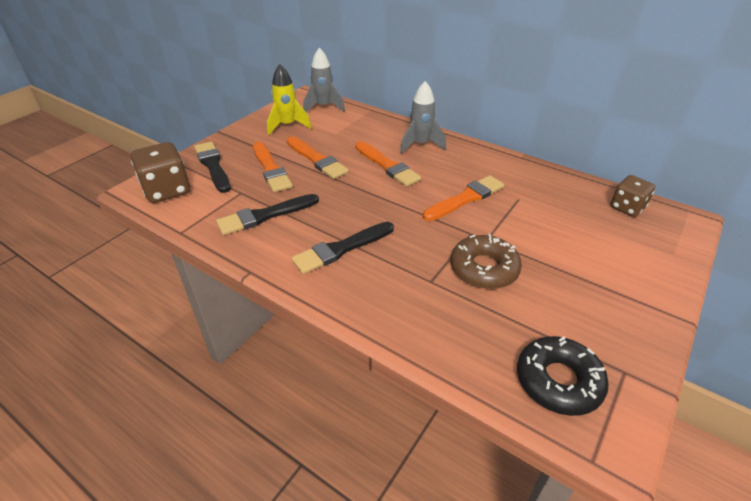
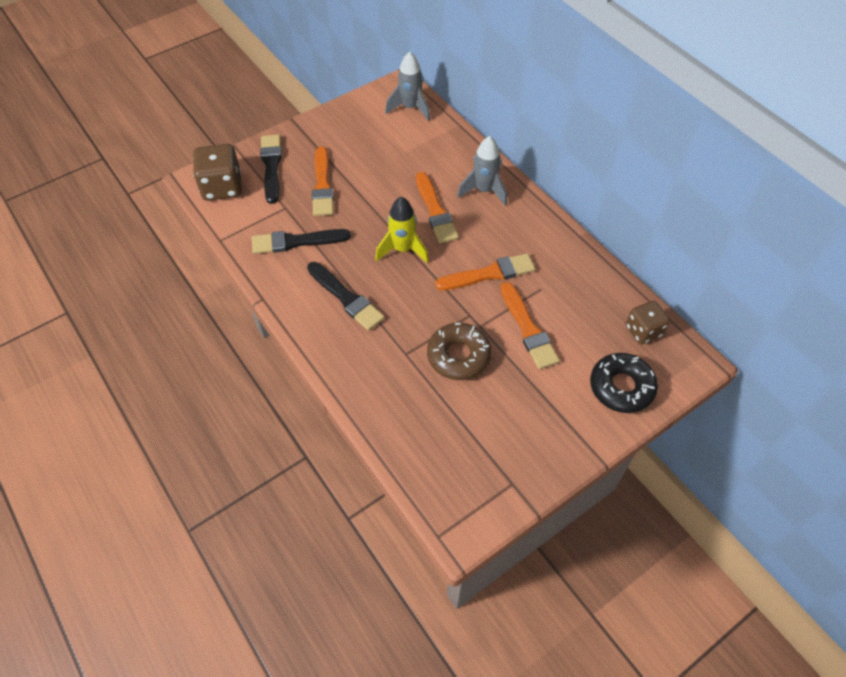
camera: 20 degrees right, 15 degrees up
yellow rocket [267,64,312,135] -> yellow rocket moved to [375,197,429,264]
orange brush [287,137,349,179] -> orange brush moved to [500,282,560,369]
black brush [291,222,394,274] -> black brush turned 120 degrees counterclockwise [307,262,384,331]
black donut [517,336,609,416] -> black donut moved to [590,353,658,413]

